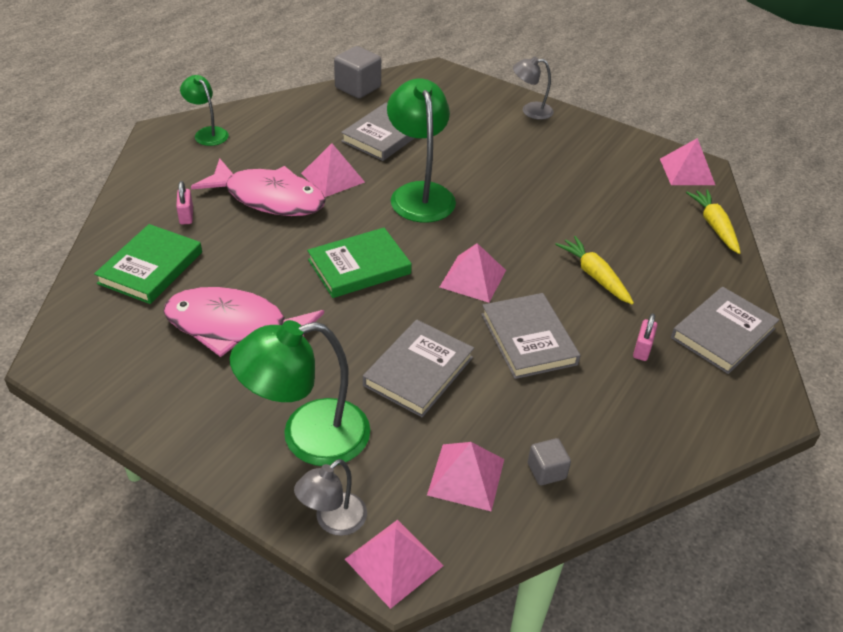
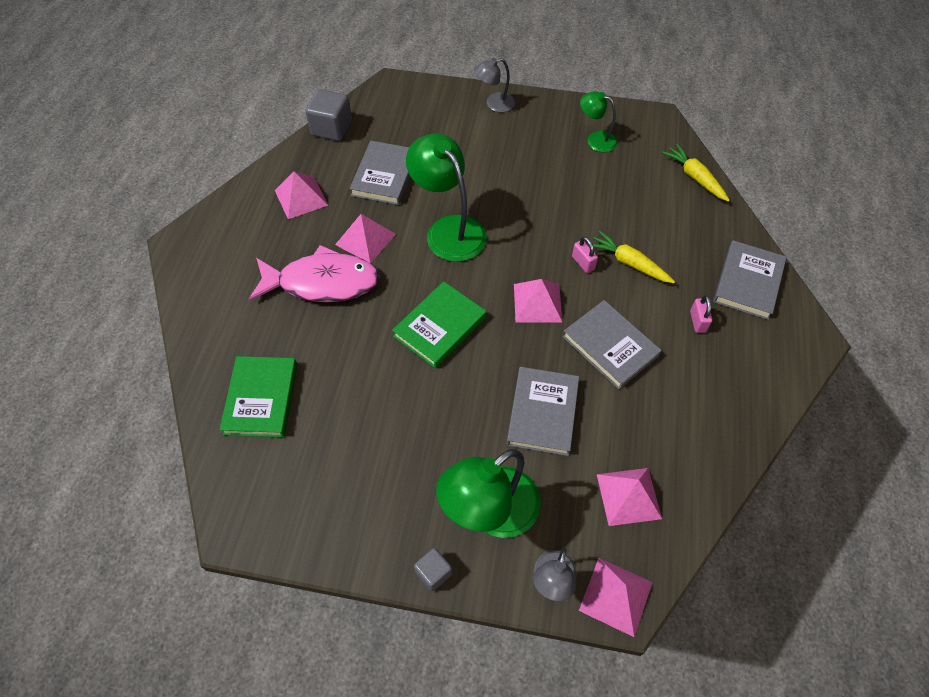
camera: 20 degrees left, 15 degrees up
pink fish [163,287,324,357] -> none
pink padlock [176,181,193,225] -> pink padlock moved to [572,237,598,273]
green lamp [180,75,229,146] -> green lamp moved to [580,91,617,152]
grey cube [528,438,571,485] -> grey cube moved to [414,548,452,591]
pink pyramid [660,138,715,185] -> pink pyramid moved to [275,171,328,219]

